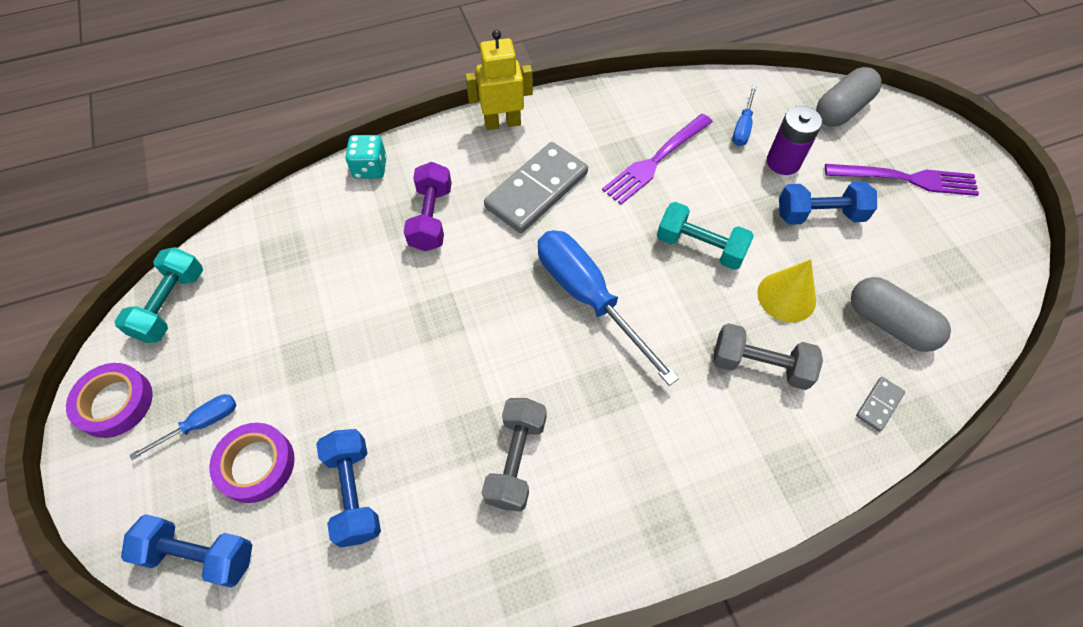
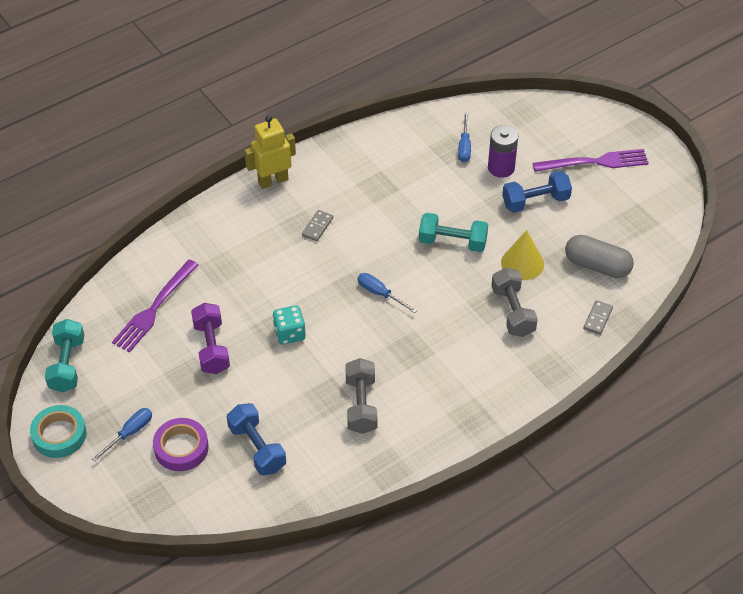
camera: 15 degrees left, 10 degrees down
purple tape [66,363,153,438] -> turquoise tape [30,405,87,458]
blue dumbbell [121,514,252,588] -> none
turquoise dice [345,135,387,179] -> turquoise dice moved to [273,305,306,345]
purple dumbbell [404,162,452,251] -> purple dumbbell moved to [191,303,230,374]
grey domino [484,142,588,233] -> grey domino [302,210,333,241], size x0.44
blue screwdriver [538,230,679,386] -> blue screwdriver [357,273,417,313], size x0.48
purple fork [602,114,713,205] -> purple fork moved to [112,259,199,352]
grey dumbbell [713,323,823,390] -> grey dumbbell turned 75 degrees clockwise [491,268,538,337]
grey capsule [816,67,881,127] -> none

